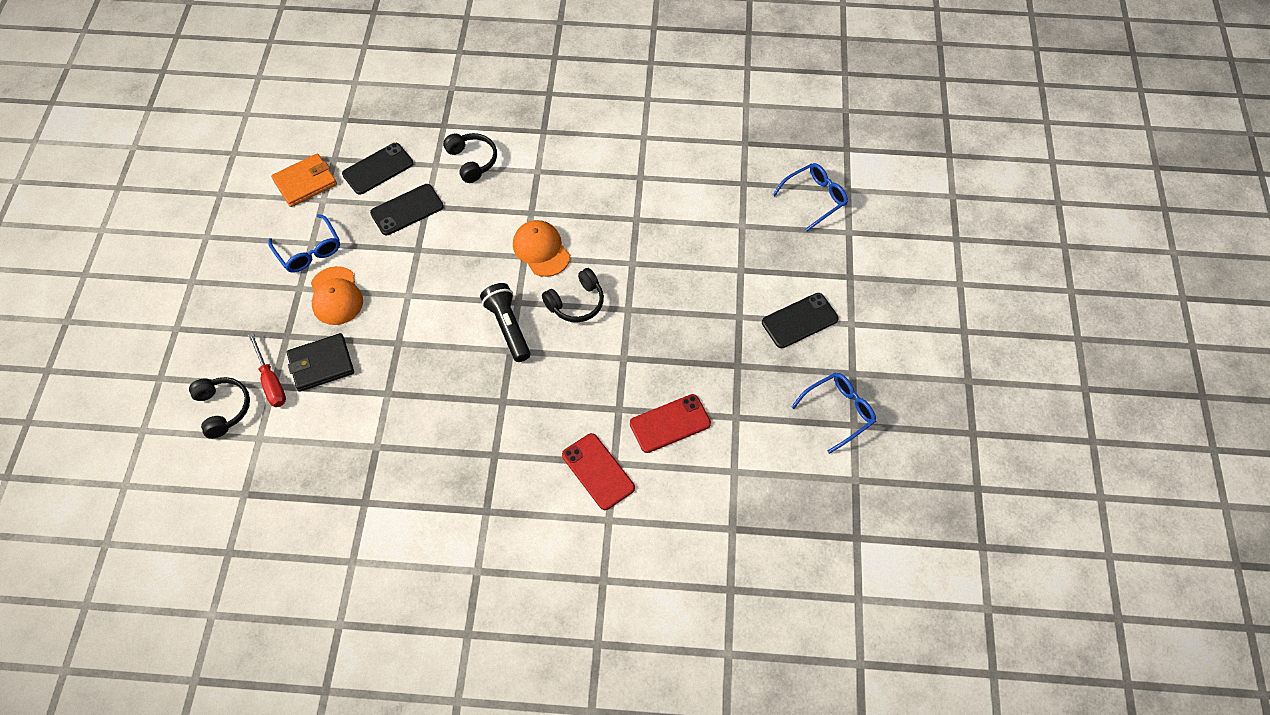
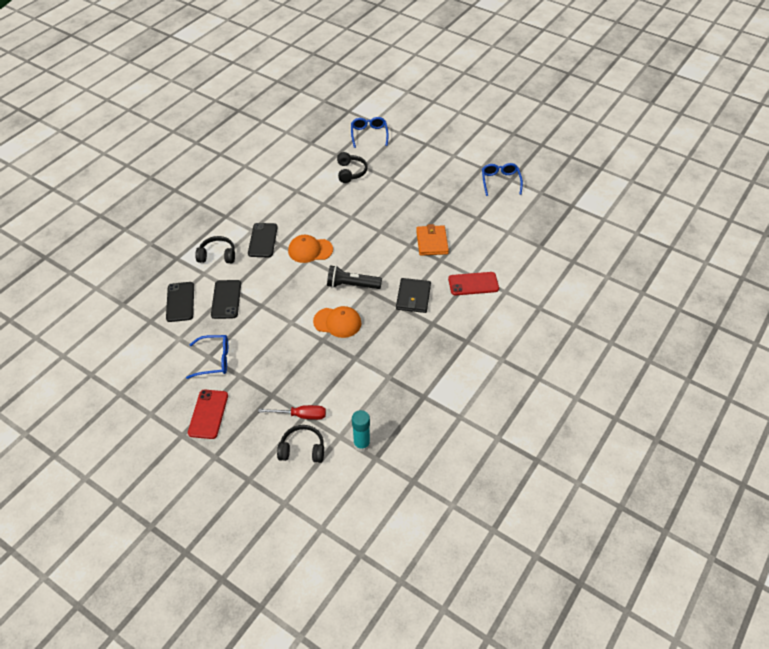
camera: 60 degrees left, 10 degrees down
orange wallet [271,153,337,207] -> orange wallet moved to [416,224,449,256]
black wallet [287,333,354,392] -> black wallet moved to [396,278,431,313]
orange cap [311,266,363,325] -> orange cap moved to [313,306,361,338]
black headphones [542,268,604,322] -> black headphones moved to [337,152,368,183]
red phone [630,394,711,453] -> red phone moved to [188,390,228,439]
black phone [762,293,839,348] -> black phone moved to [248,223,278,257]
none -> turquoise glue stick [352,410,370,452]

